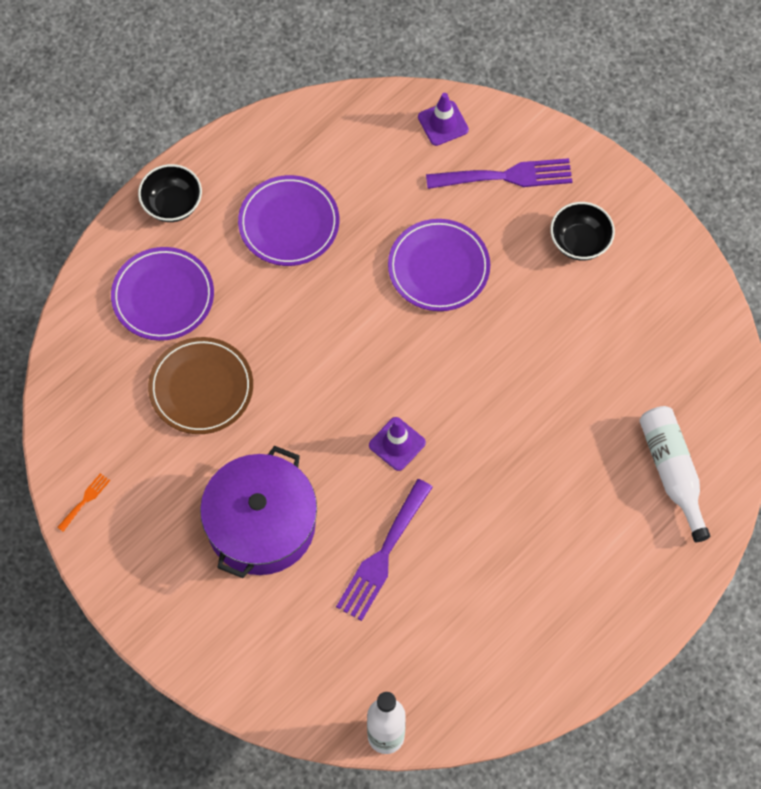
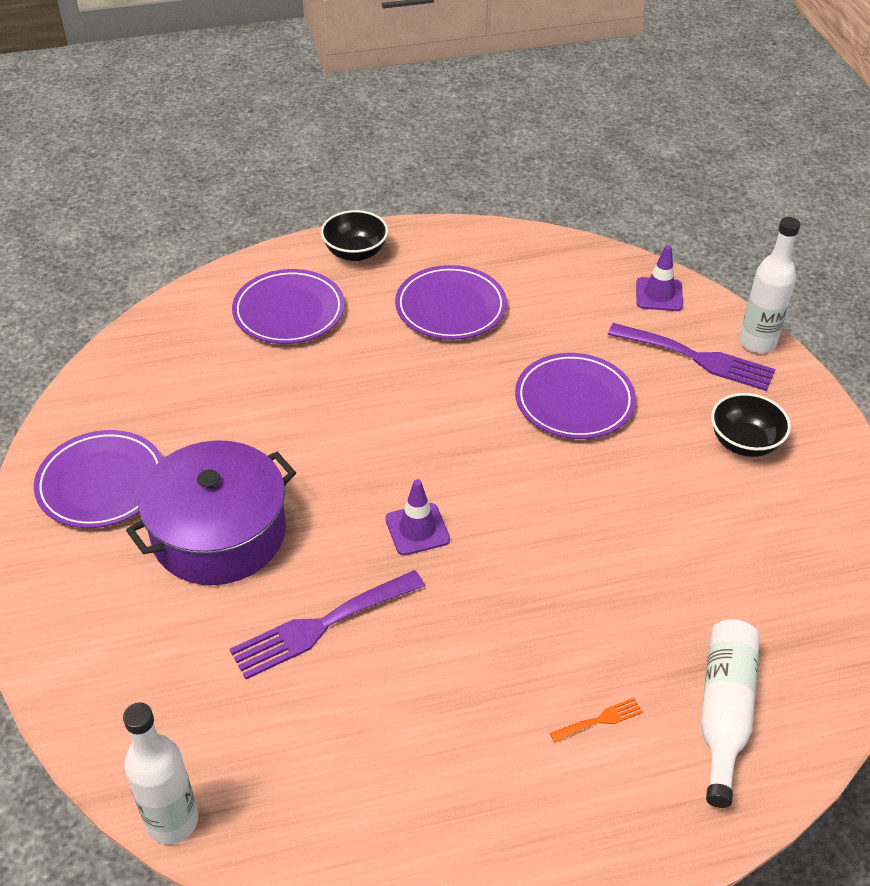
camera: 30 degrees right, 20 degrees down
orange fork [57,473,110,532] -> orange fork moved to [550,698,643,742]
brown plate [148,337,253,434] -> none
none -> purple plate [34,430,163,528]
none -> white bottle [739,217,800,353]

